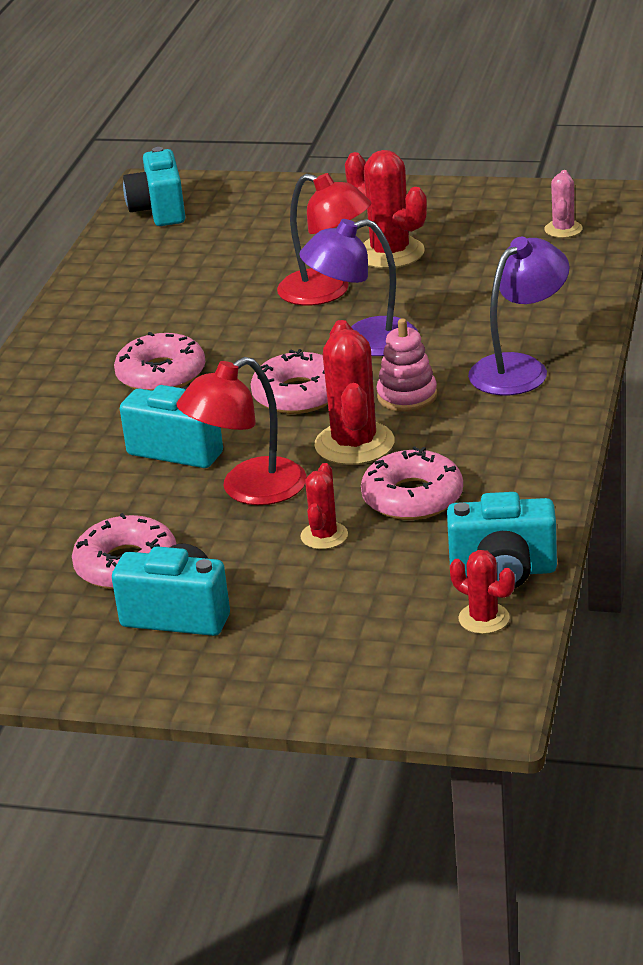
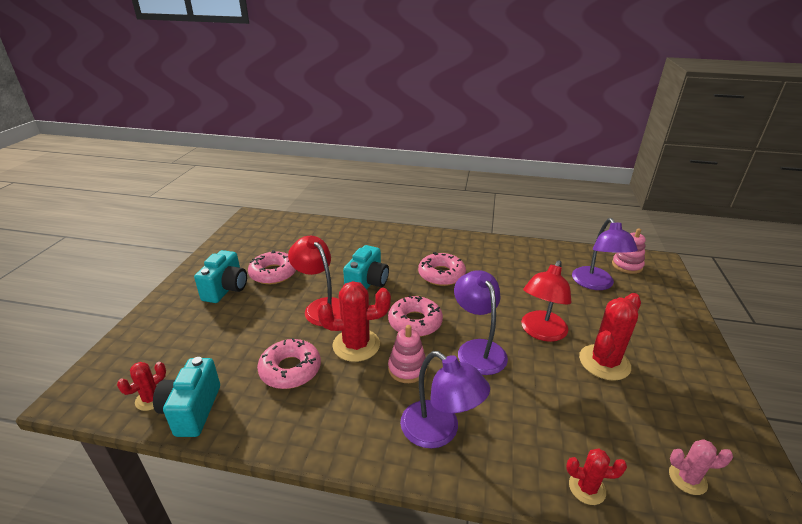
camera: 85 degrees right, 0 degrees up
turquoise camera [123,147,185,226] -> pink stacking toy [612,228,646,274]
red cactus [301,463,348,549] -> red cactus moved to [566,448,627,505]
none -> purple lamp [572,218,638,290]

